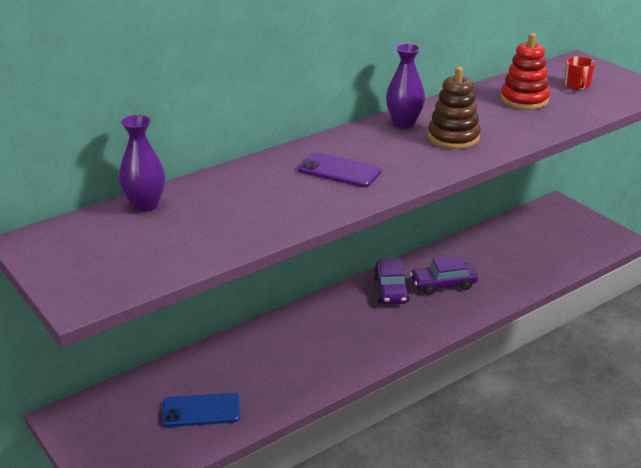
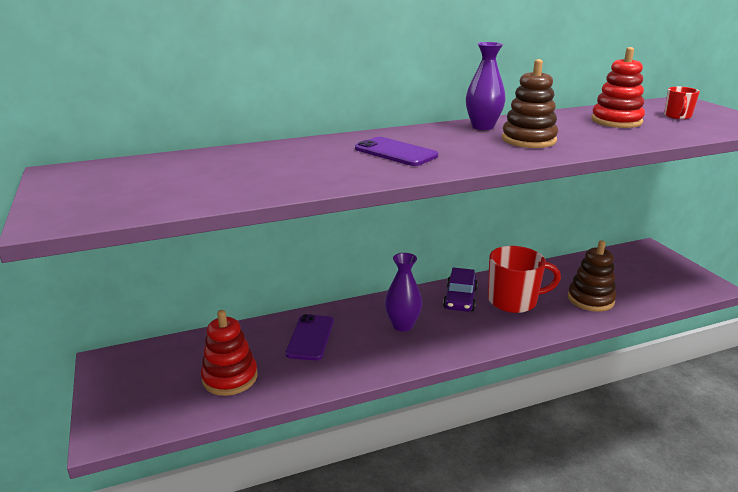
camera: 15 degrees right, 5 degrees down
purple vase [119,115,165,212] -> purple vase moved to [385,253,422,331]
blue phone [162,393,240,427] -> red stacking toy [201,310,258,396]
purple car [410,256,478,295] -> red mug [488,246,561,313]
none -> purple phone [285,314,334,361]
none -> brown stacking toy [568,240,616,312]

